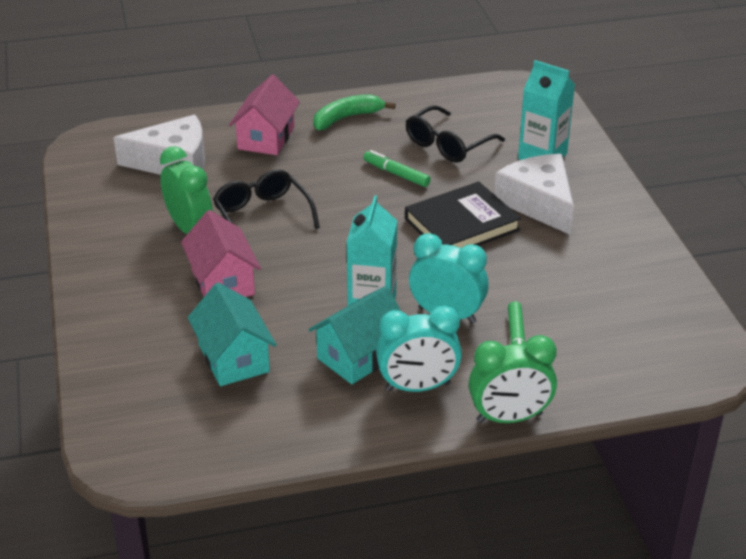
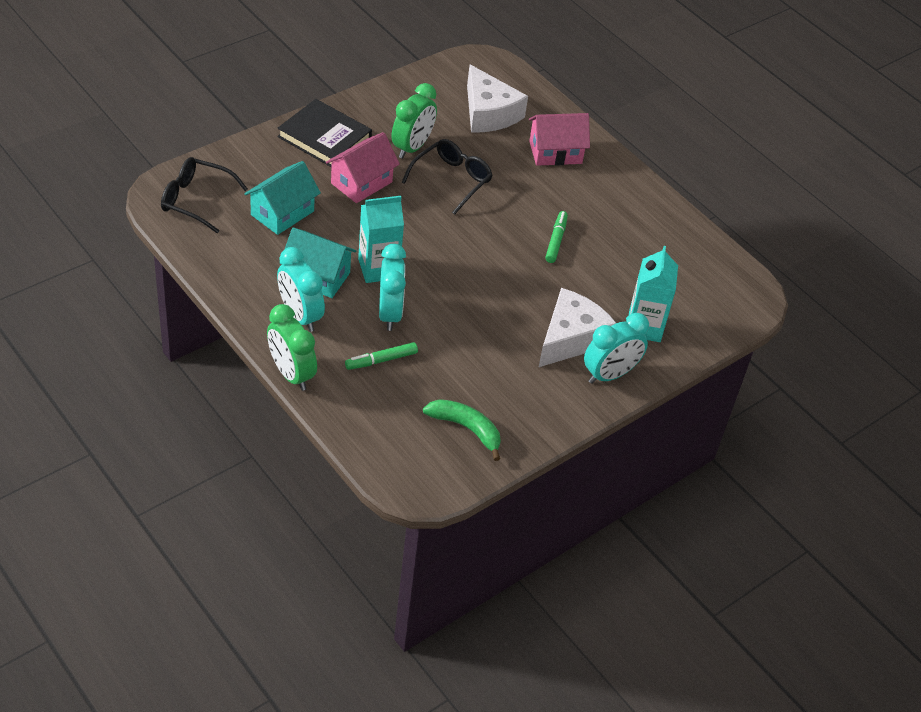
camera: 60 degrees right, 10 degrees up
green banana [313,94,396,130] -> green banana moved to [423,399,501,461]
black book [405,181,521,248] -> black book moved to [278,99,372,167]
black glasses [406,105,505,162] -> black glasses moved to [161,157,248,233]
none -> turquoise clock [584,313,649,384]

